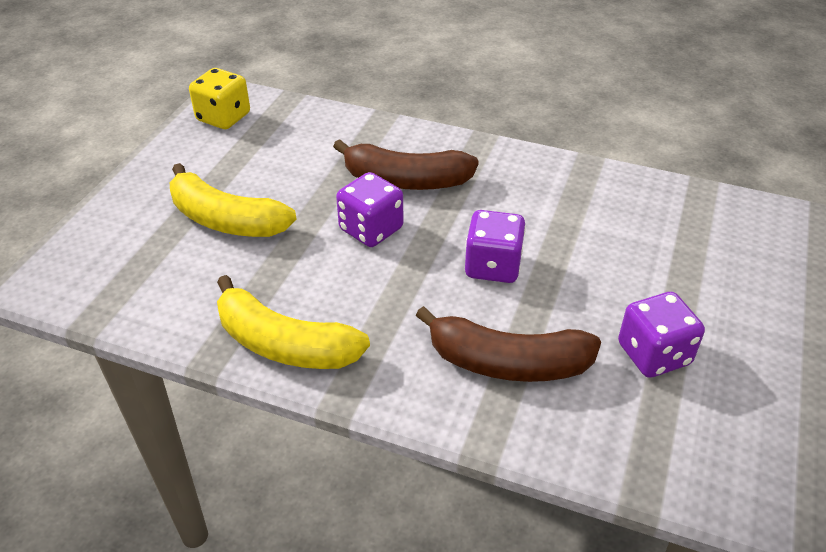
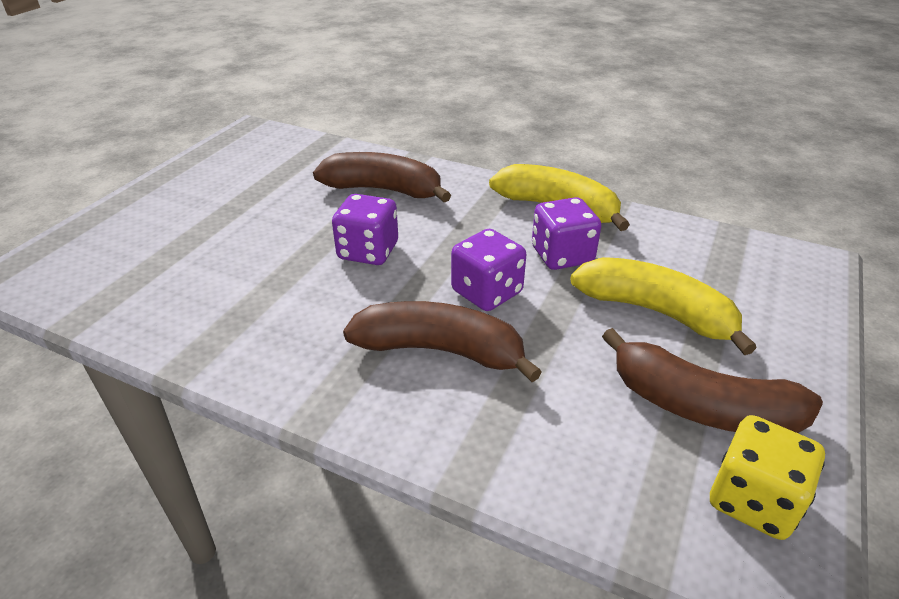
camera: 175 degrees left, 5 degrees down
purple dice [618,292,705,378] -> purple dice moved to [532,197,601,270]
none -> brown banana [602,328,823,433]

